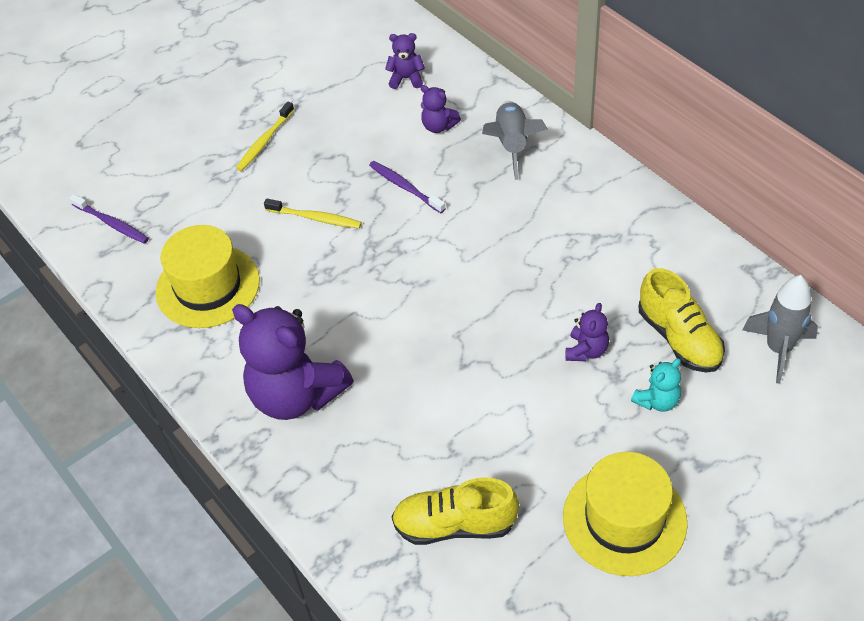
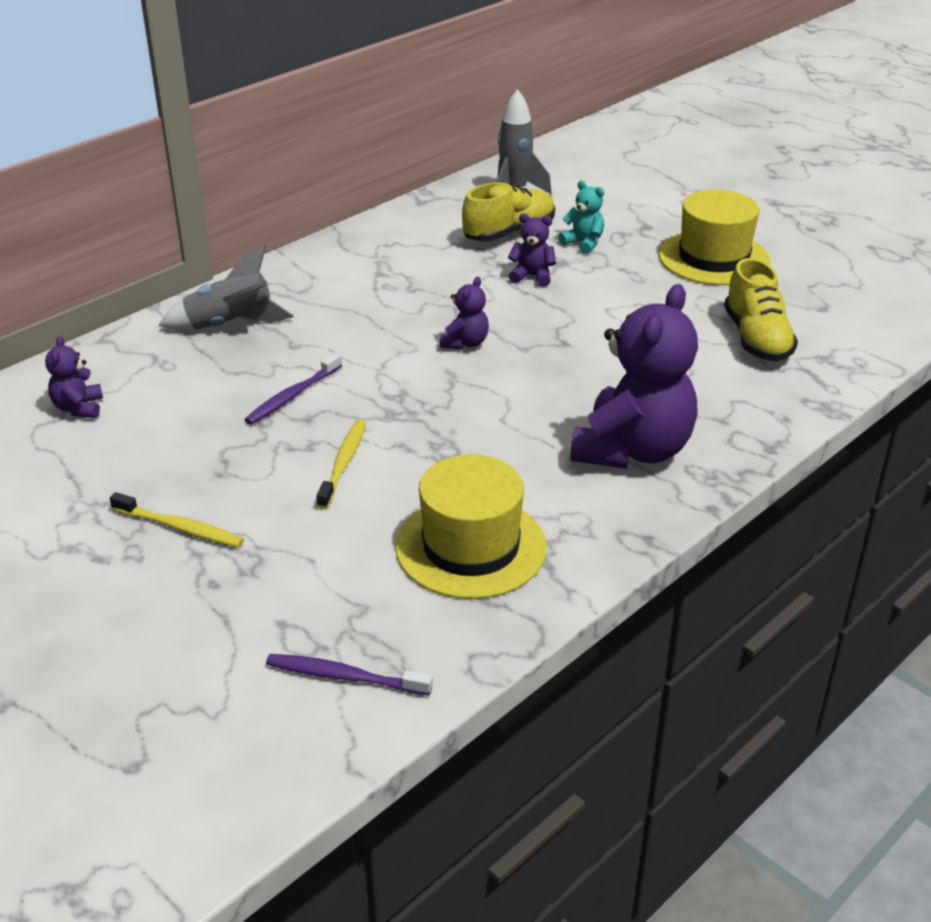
camera: 100 degrees left, 15 degrees down
purple toothbrush [69,194,149,244] -> purple toothbrush turned 105 degrees counterclockwise [266,654,433,696]
purple teddy bear [421,85,461,133] -> purple teddy bear moved to [440,277,489,350]

